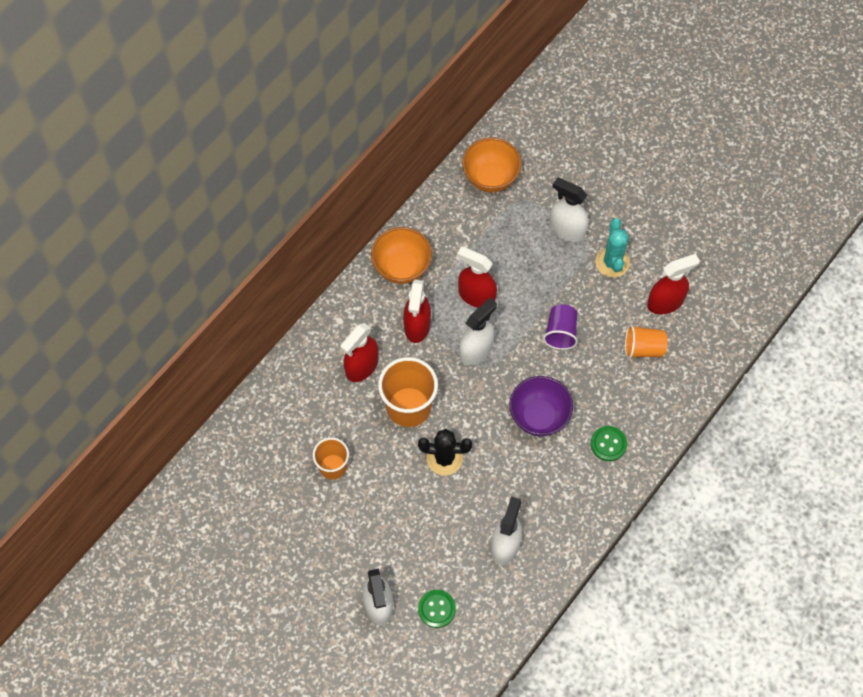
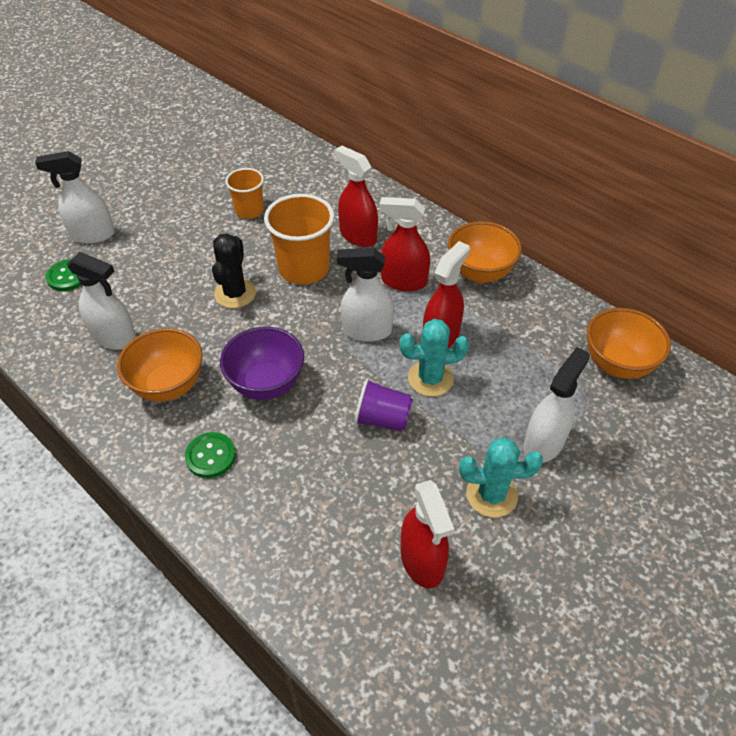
camera: 95 degrees right, 15 degrees down
white spray bottle [459,298,497,365] -> white spray bottle turned 135 degrees clockwise [337,248,394,342]
orange cup [625,324,668,359] -> none
none -> orange bowl [117,328,203,402]
none -> turquoise cactus [400,319,469,396]

